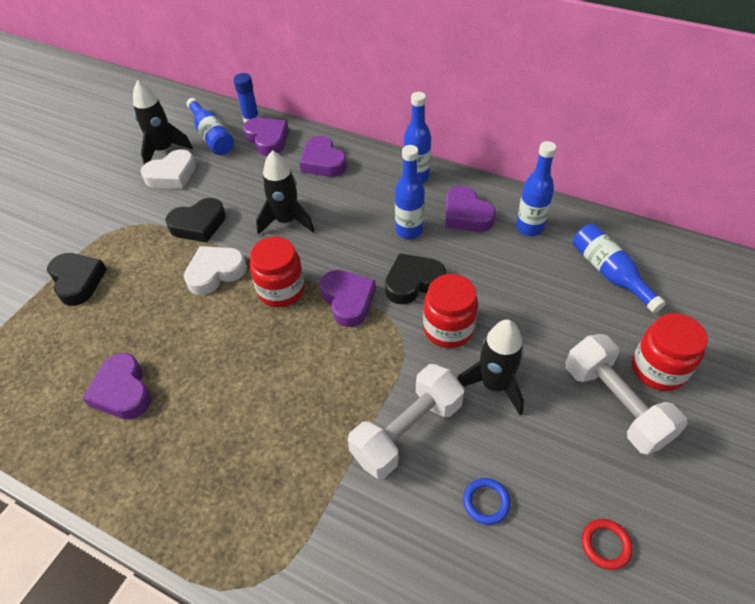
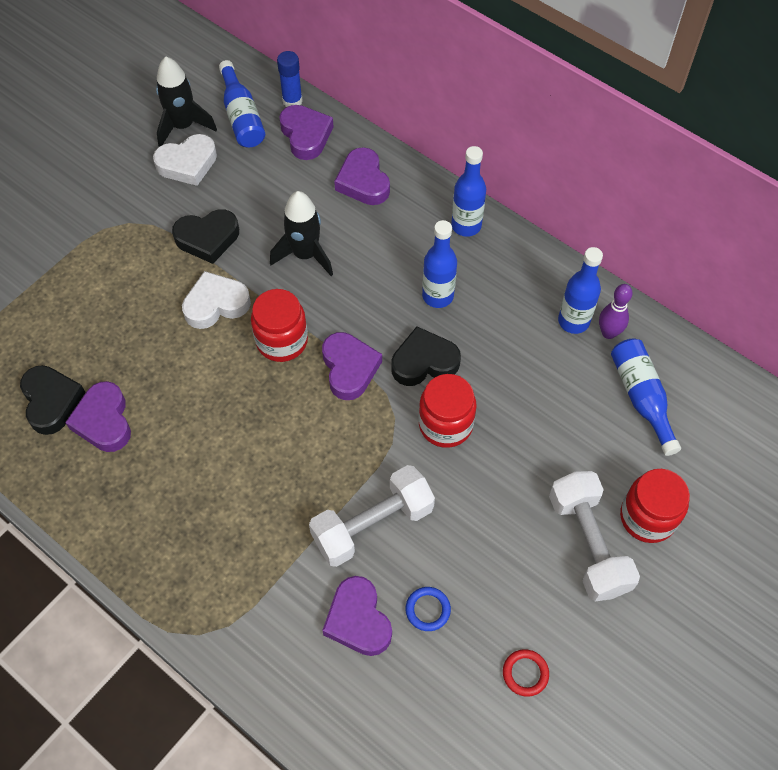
camera: 10 degrees right, 10 degrees up
black heart [47,253,107,306] -> black heart moved to [20,365,86,435]
purple heart [445,186,496,232] -> purple heart moved to [322,576,392,656]
black rocket [457,320,524,415] -> none
none -> purple bowling pin [599,284,633,339]

